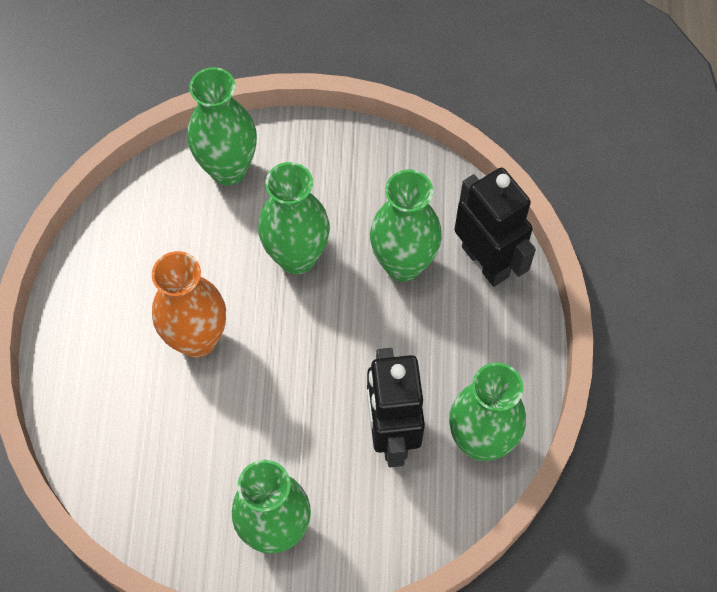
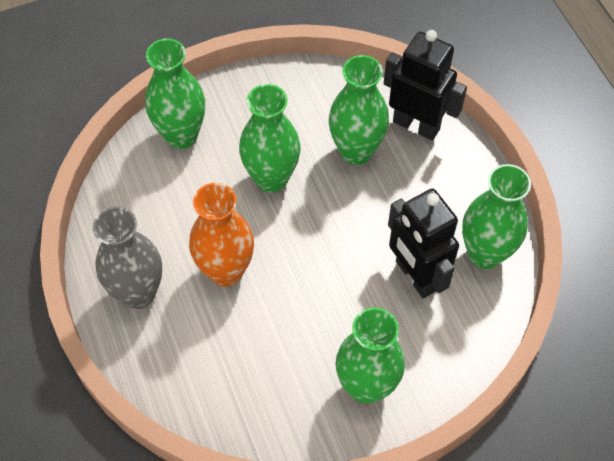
camera: 25 degrees left, 5 degrees down
none -> grey vase [93,206,162,309]

